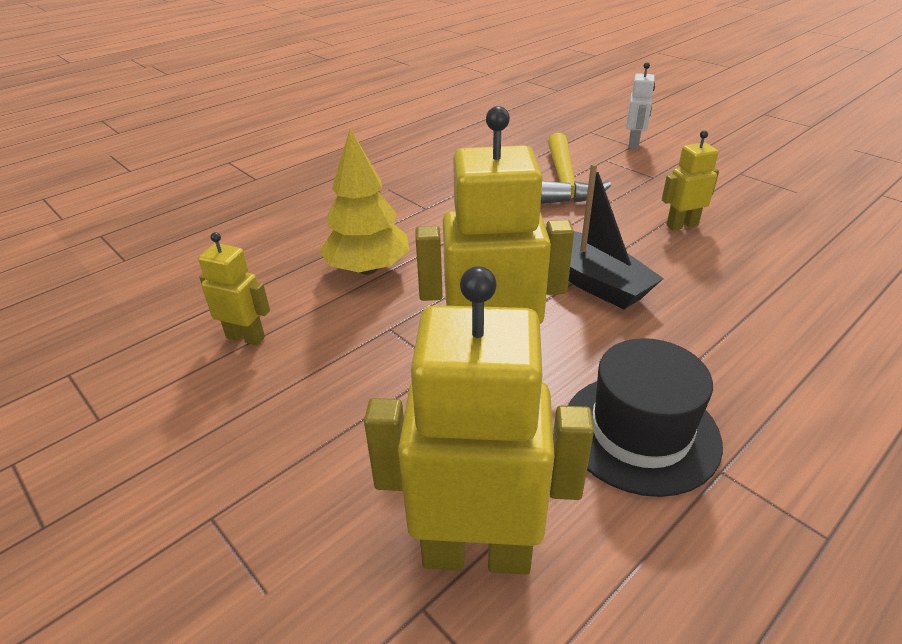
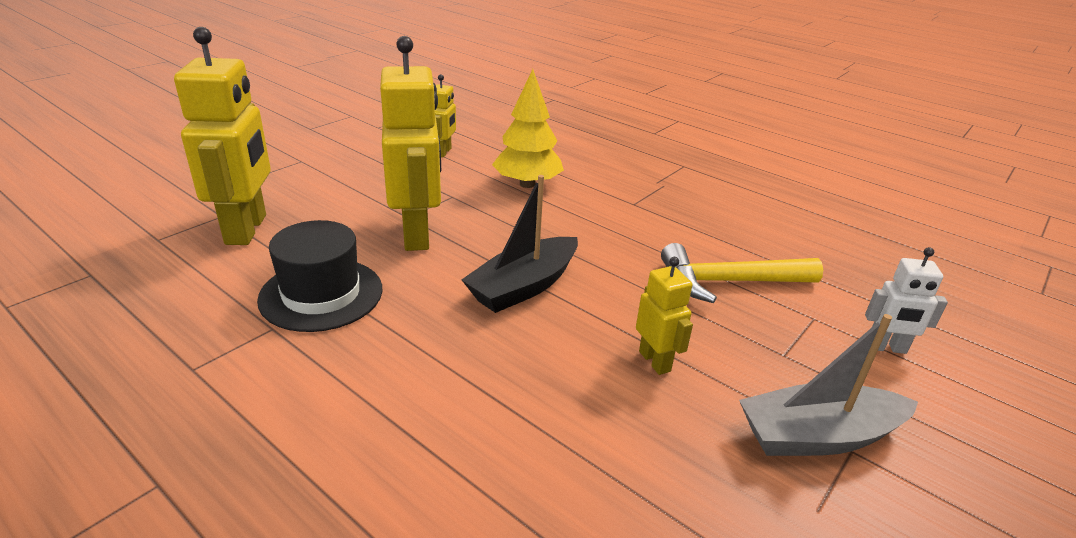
camera: 80 degrees right, 5 degrees down
none -> grey boat [739,314,918,456]

